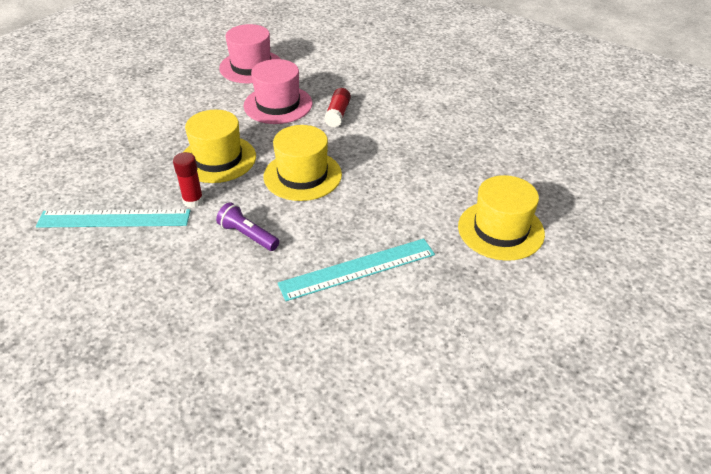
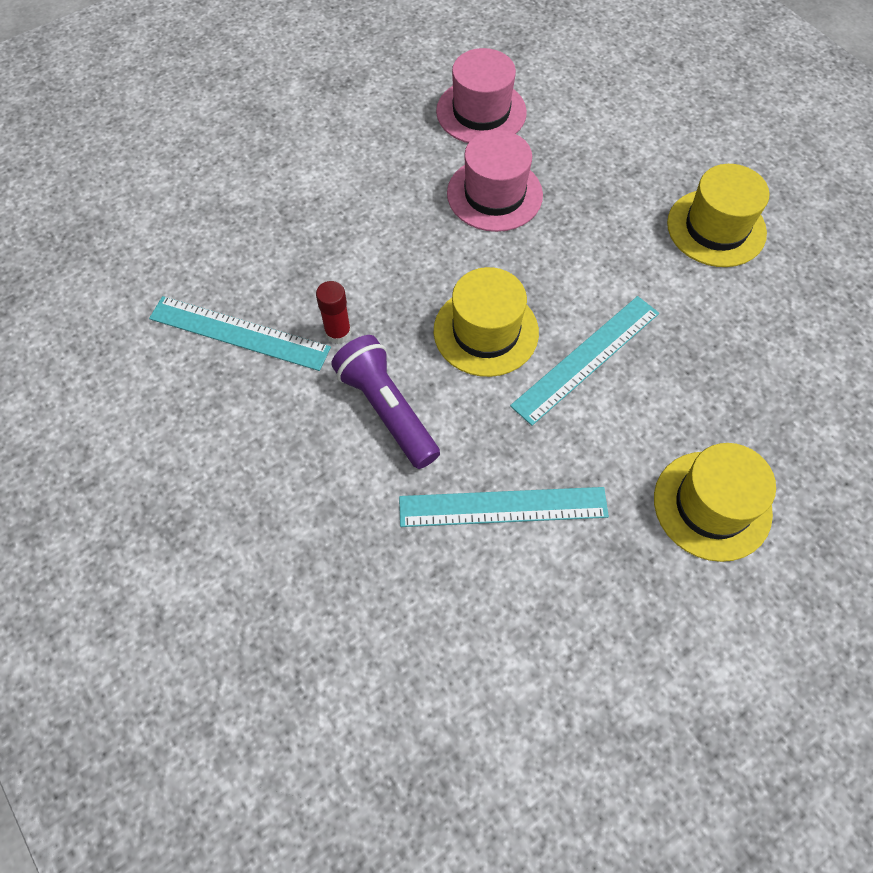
camera: 20 degrees right, 20 degrees up
yellow hat [183,110,256,183] -> yellow hat moved to [667,164,769,267]
purple flashlight [216,202,279,251] -> purple flashlight [331,335,440,469], size x1.61
red glue stick [324,88,351,127] -> none
none -> turquoise ruler [510,296,659,426]

